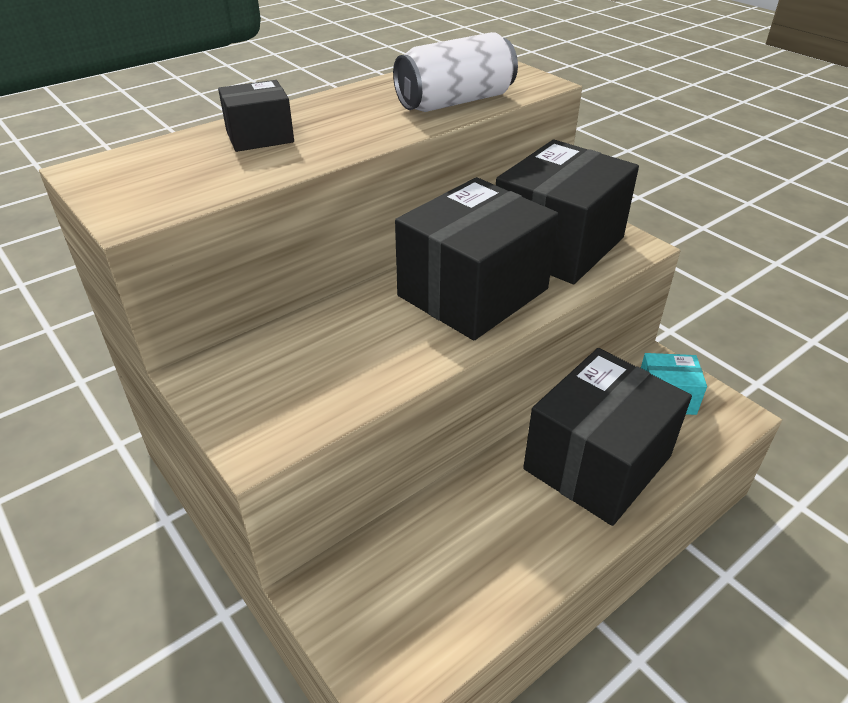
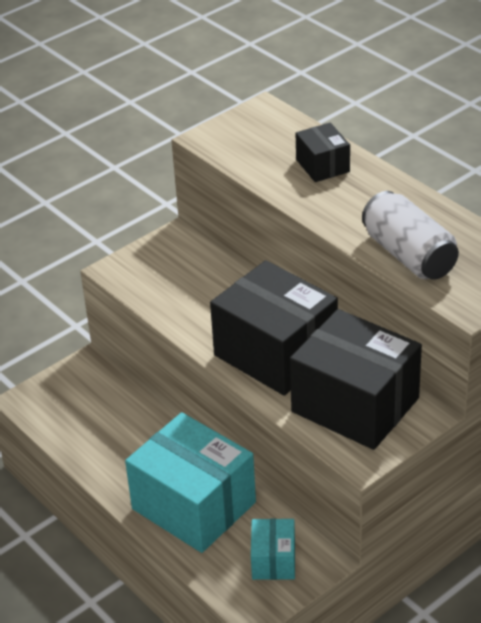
camera: 90 degrees right, 0 degrees up
black box [523,348,692,526] -> turquoise box [125,412,256,553]

